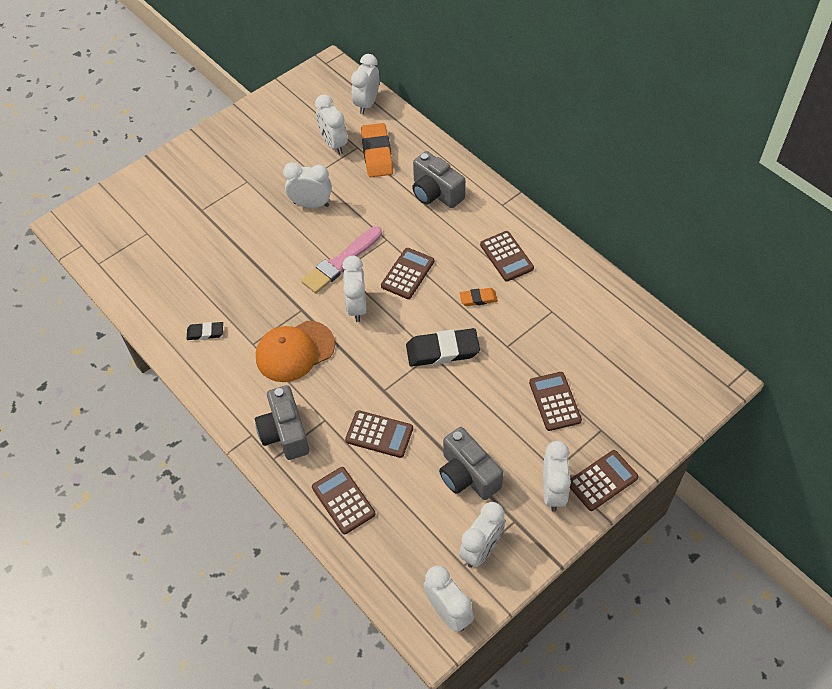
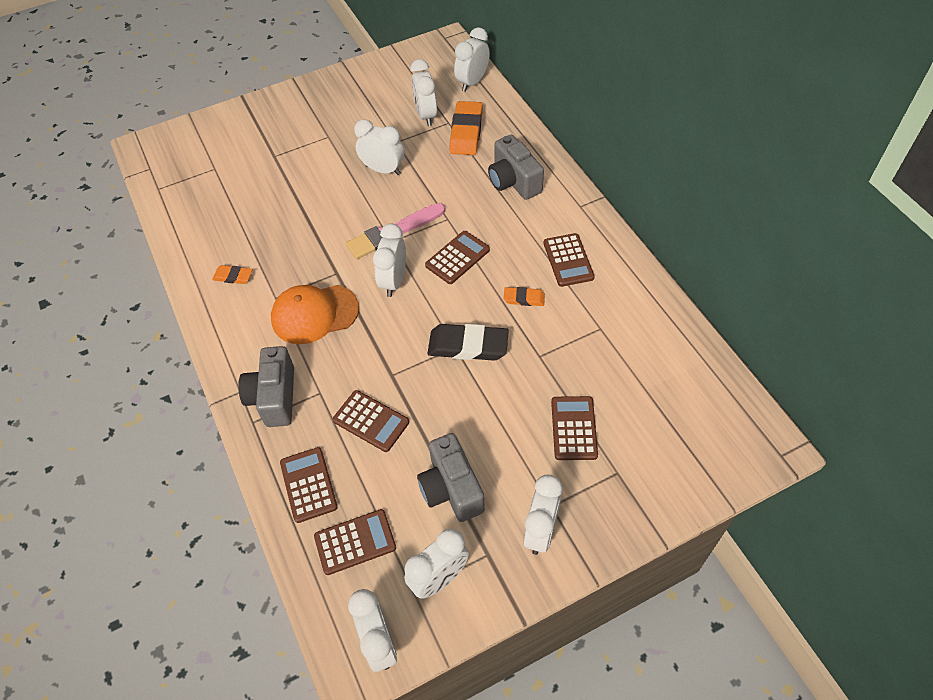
camera: 15 degrees right, 0 degrees up
black eraser [187,322,223,340] -> orange eraser [212,265,253,284]
brown calculator [570,450,639,511] -> brown calculator moved to [314,509,396,575]

